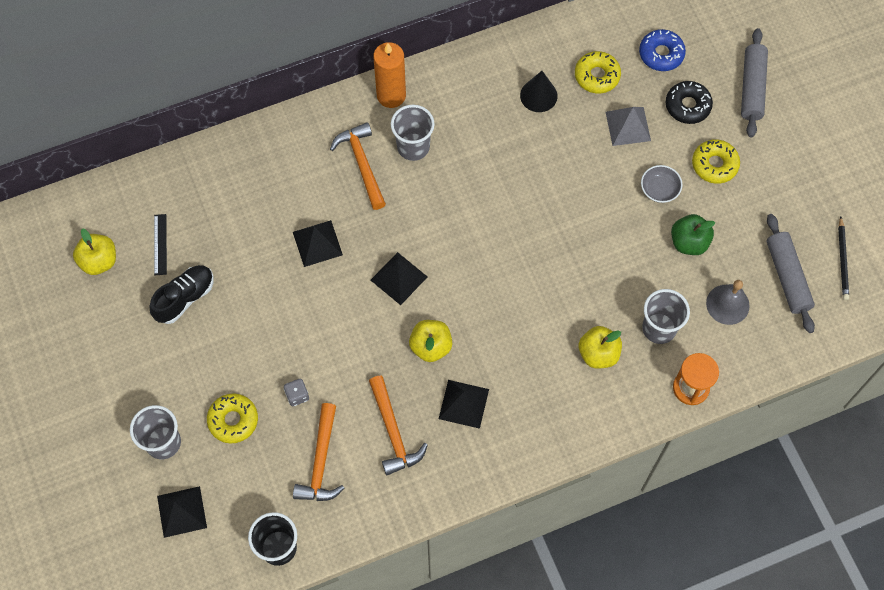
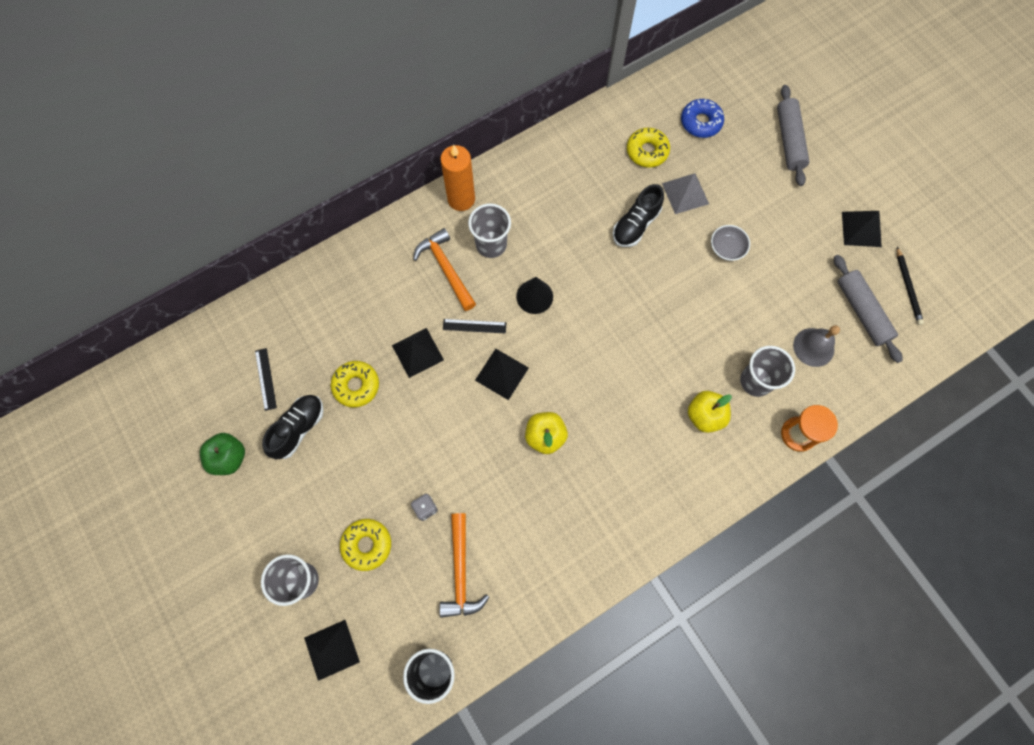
camera: 10 degrees left, 5 degrees up
yellow apple [73,228,116,275] -> none
orange hammer [369,376,428,475] -> none
black pyramid [439,380,489,429] -> black pyramid moved to [842,211,882,247]
black cone [520,71,557,112] -> black cone moved to [516,277,553,314]
black donut [666,81,713,124] -> none
green apple [671,214,715,255] -> green apple moved to [200,433,245,475]
yellow donut [692,139,740,184] -> yellow donut moved to [331,361,379,408]
none -> black ruler [443,319,506,333]
none -> black shoe [613,184,664,247]

